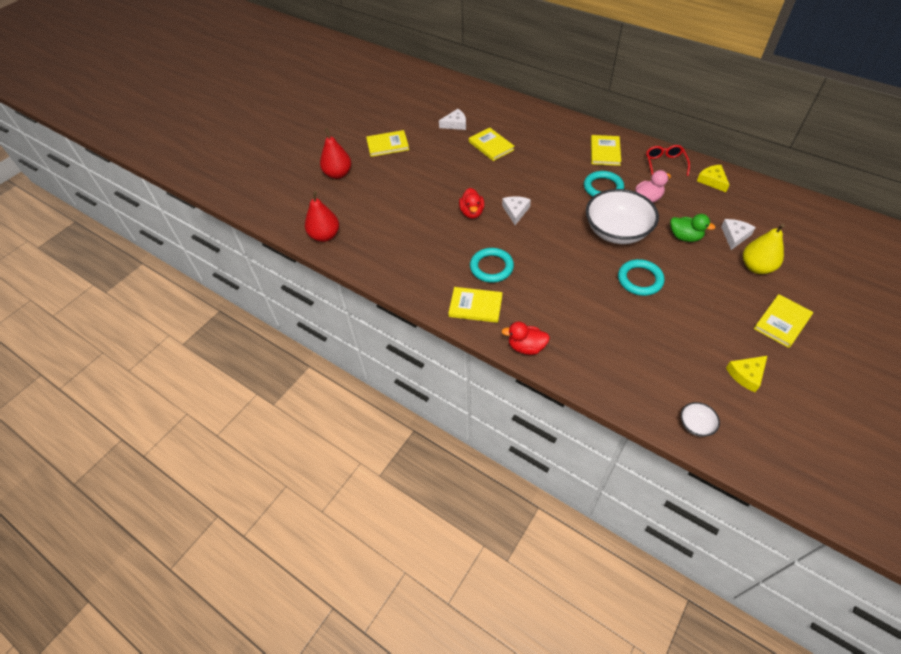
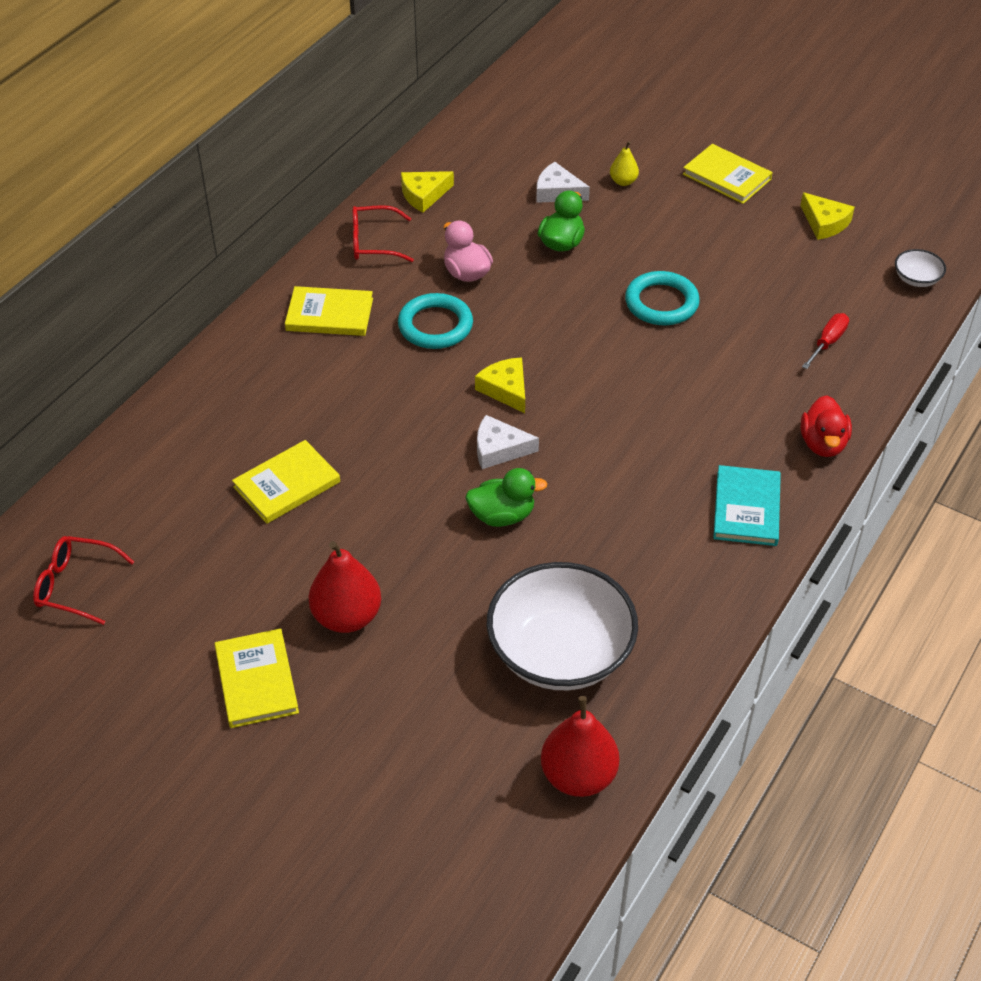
camera: 95 degrees left, 5 degrees down
red pear [320,128,351,179] -> red pear moved to [308,541,381,633]
white cheese [439,109,466,130] -> none
yellow book [448,287,502,323] -> turquoise book [713,465,781,546]
red duck [459,188,484,219] -> green duck [465,468,547,527]
turquoise ring [470,248,514,283] -> none
white bowl [586,189,659,244] -> white bowl moved to [486,562,638,690]
yellow pear [743,224,785,274] -> yellow pear [610,141,639,186], size x0.52
none -> red glasses [33,536,134,625]
none -> yellow cheese [475,357,525,413]
none -> red screwdriver [802,313,849,369]

